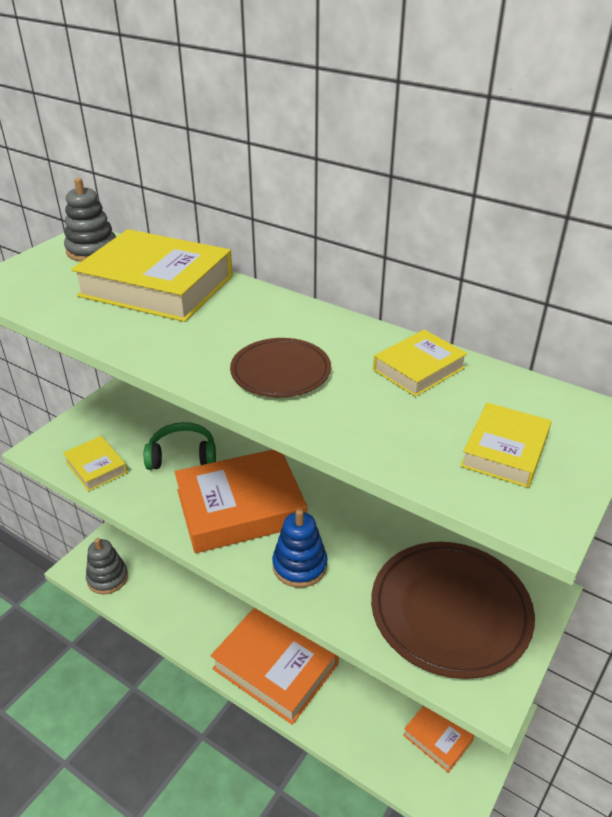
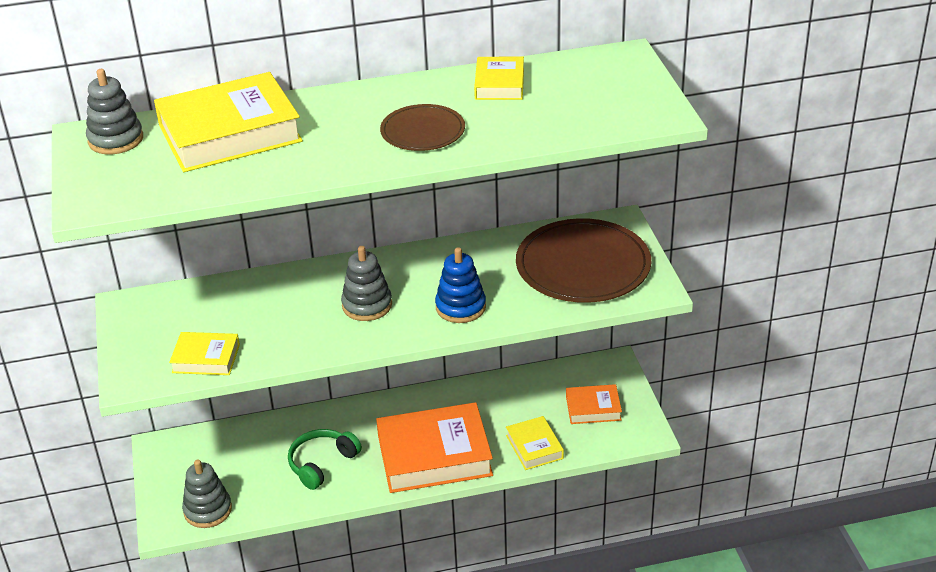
camera: 45 degrees left, 0 degrees up
green headphones [144,422,216,470] -> green headphones moved to [288,429,362,490]
orange book [175,449,307,553] -> grey stacking toy [341,246,392,321]
yellow book [461,403,551,488] -> yellow book moved to [506,416,564,470]

